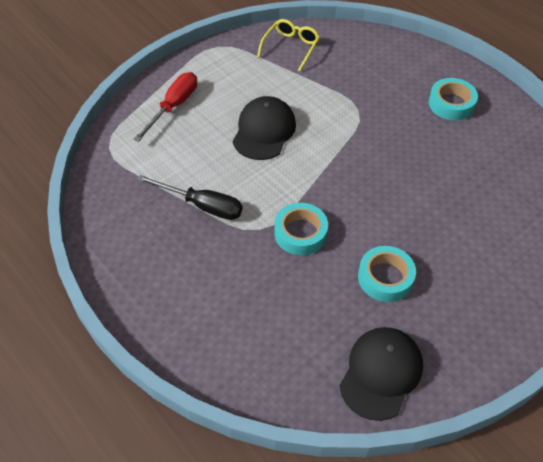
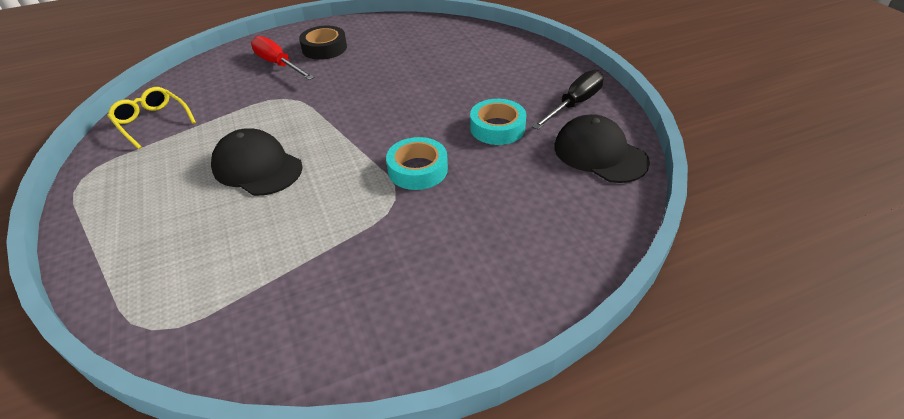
camera: 70 degrees left, 10 degrees down
red screwdriver [133,72,197,142] -> red screwdriver moved to [251,36,315,80]
black screwdriver [137,175,242,220] -> black screwdriver moved to [532,70,604,130]
turquoise tape [429,78,478,120] -> black tape [299,26,347,60]

